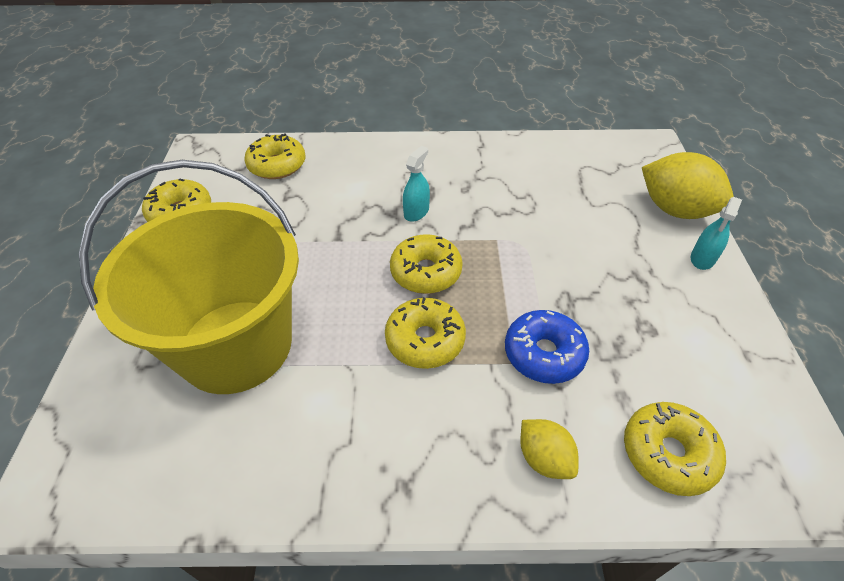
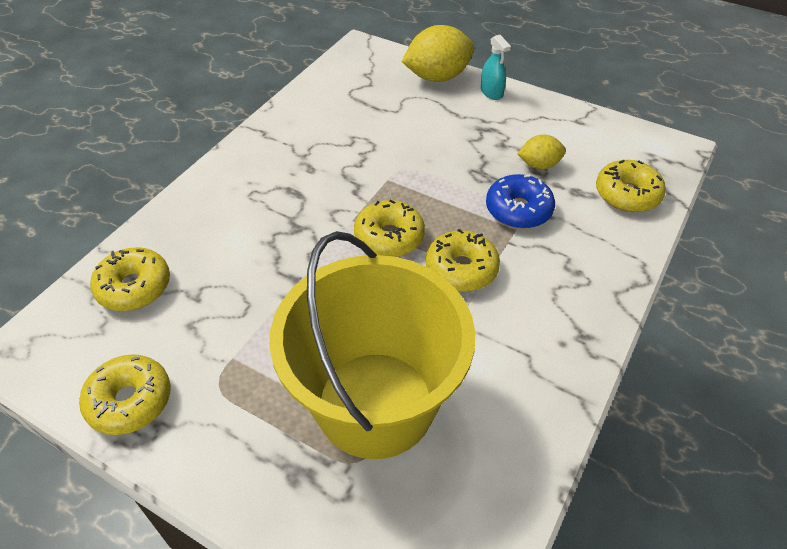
camera: 60 degrees left, 0 degrees up
turquoise spray bottle [403,146,430,222] -> none
yellow lemon [520,419,579,479] -> yellow lemon moved to [517,135,566,169]

